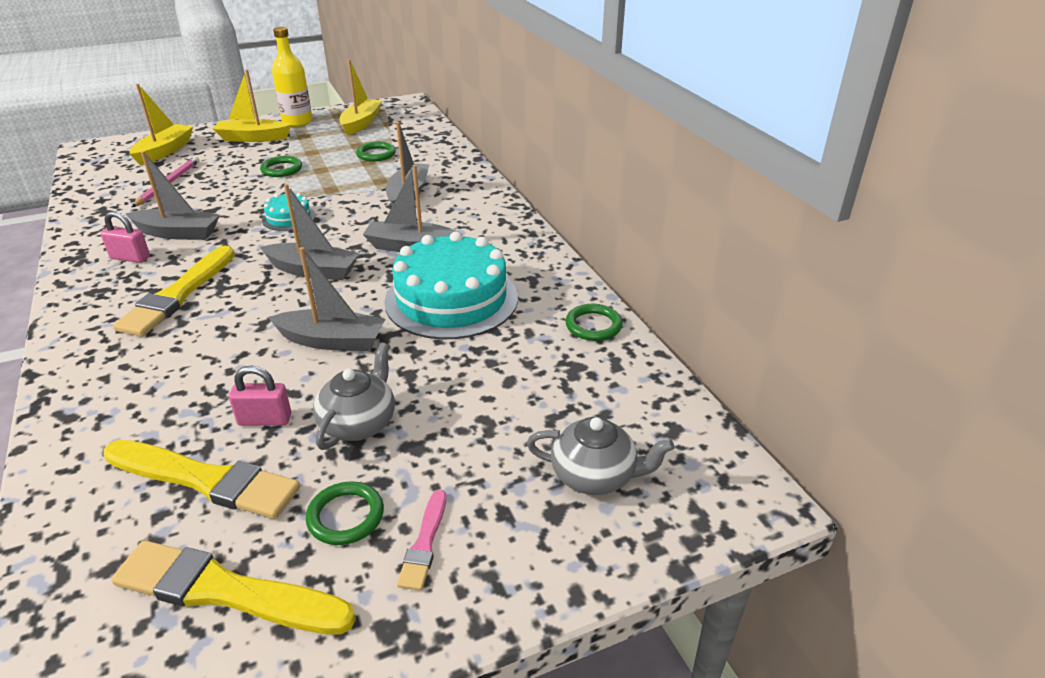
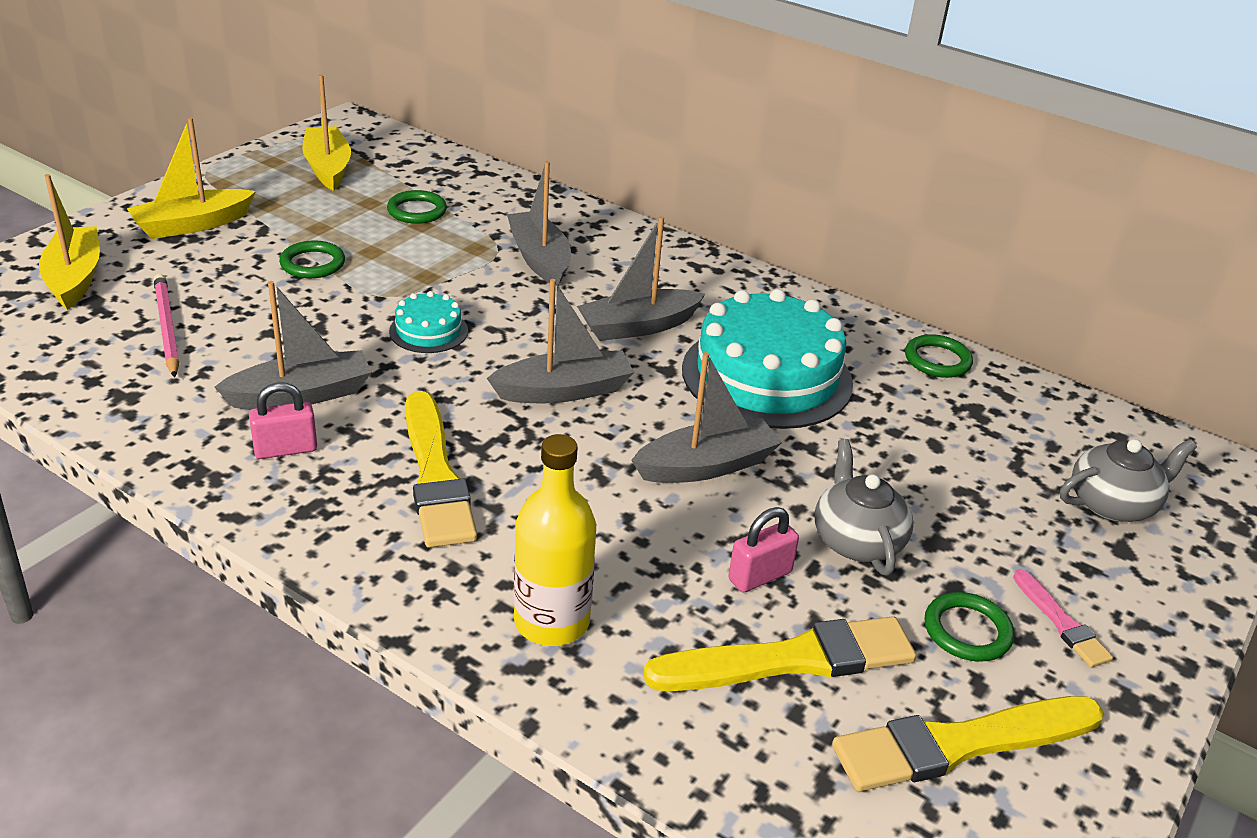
camera: 35 degrees left, 0 degrees up
yellow bottle [272,27,313,127] -> yellow bottle moved to [514,434,596,646]

